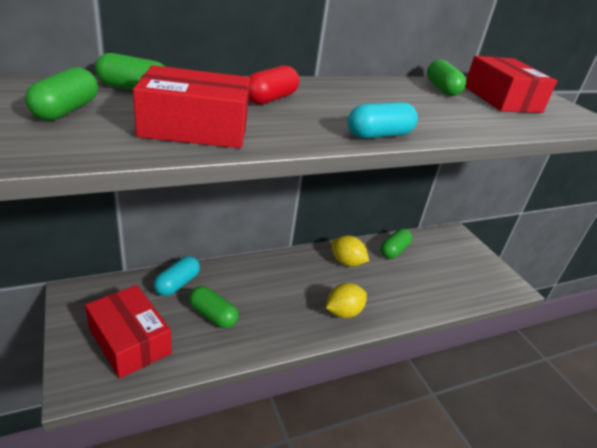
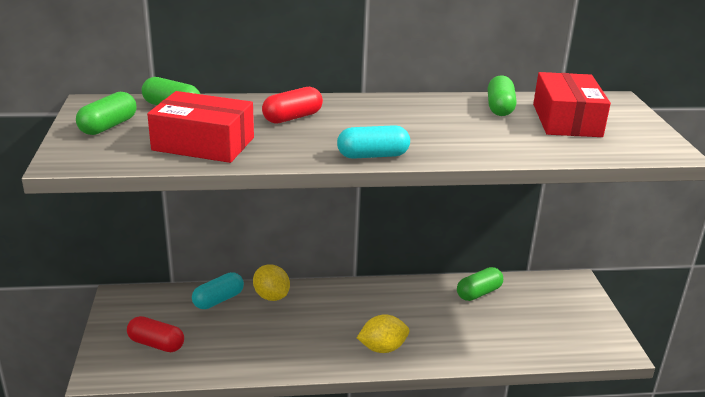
camera: 20 degrees right, 5 degrees down
red box [85,285,172,379] -> red capsule [127,316,184,352]
green capsule [189,286,239,328] -> none
yellow lemon [331,236,369,267] -> yellow lemon moved to [253,264,290,301]

